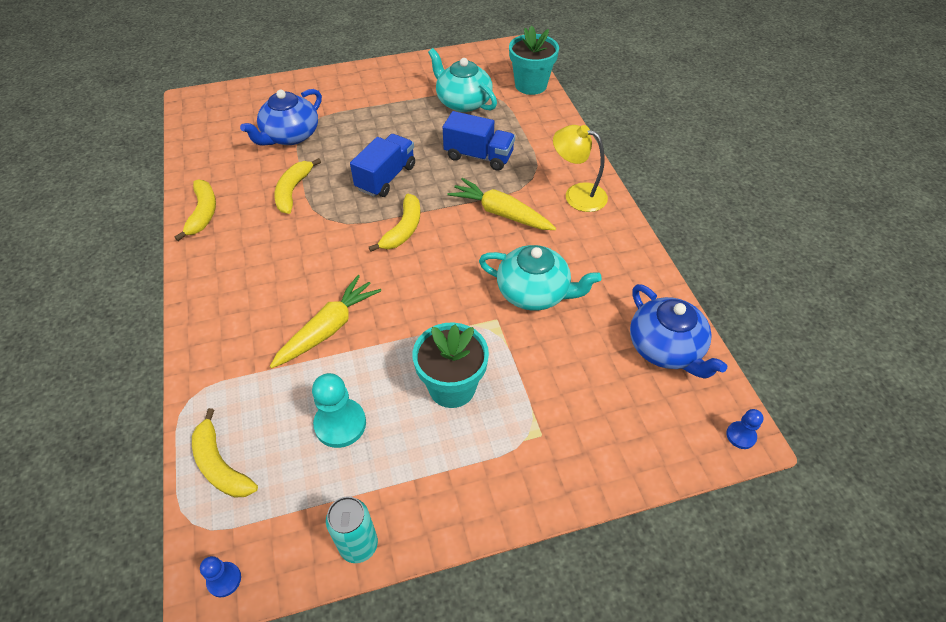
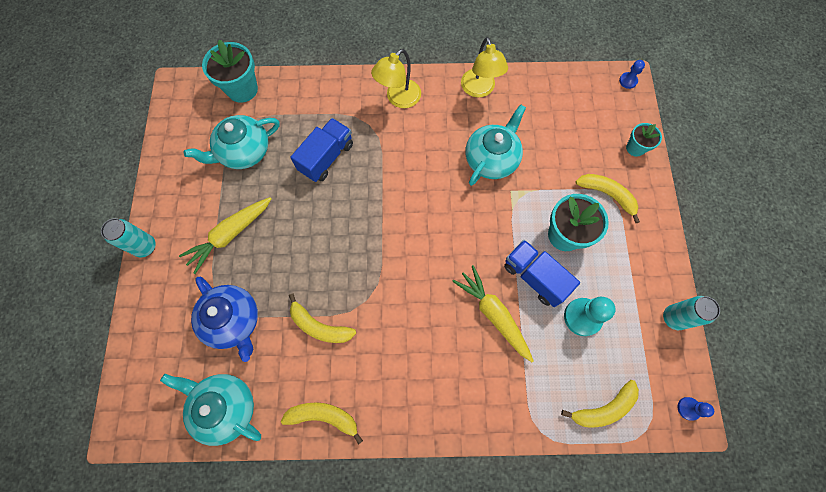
camera: 75 degrees left, 20 degrees up
blue truck [350,134,415,197] -> blue truck moved to [504,240,580,307]
yellow banana [369,194,420,252] -> yellow banana moved to [575,174,640,223]
yellow carrot [447,178,556,230] -> yellow carrot moved to [179,197,272,274]
blue teapot [630,284,727,379] -> none
none -> turquoise can [101,218,156,257]
none -> turquoise teapot [160,374,261,446]
none -> yellow lamp [461,37,508,97]
none -> turquoise flower pot [626,123,662,157]

